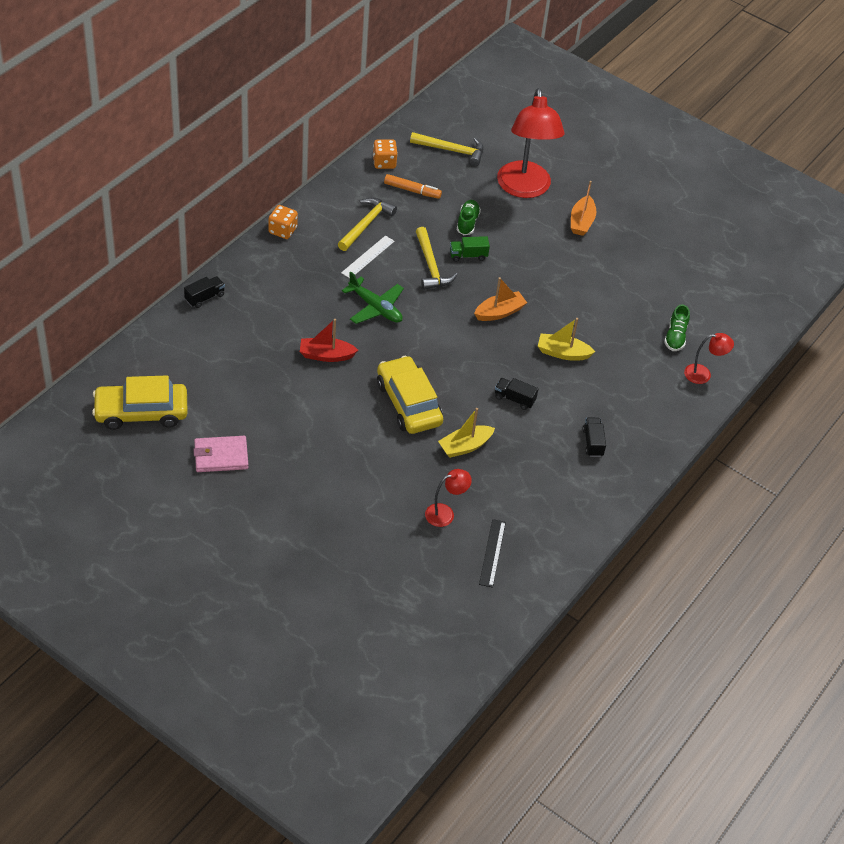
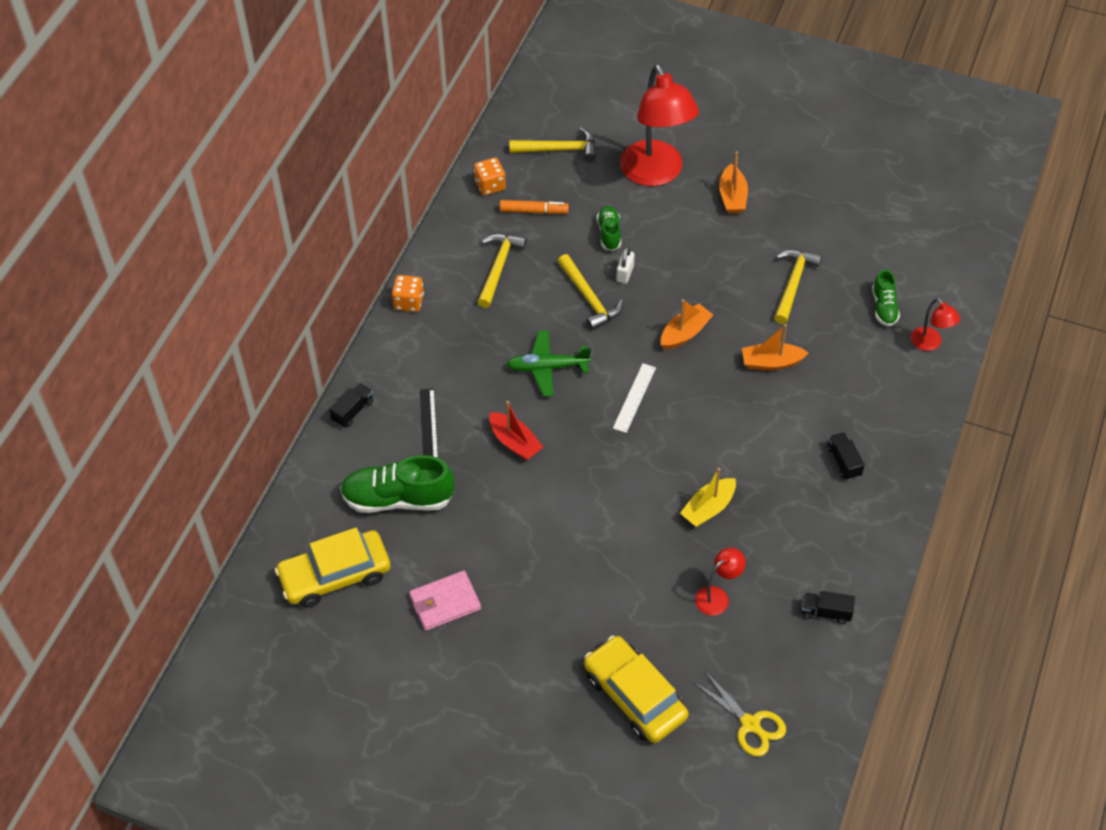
camera: 10 degrees left, 5 degrees up
red boat [300,319,358,362] -> red boat turned 120 degrees counterclockwise [489,401,543,461]
white ruler [341,235,395,278] -> white ruler moved to [613,363,656,433]
green plane [342,271,404,324] -> green plane turned 150 degrees clockwise [506,330,591,397]
yellow car [377,356,443,434] -> yellow car moved to [584,636,689,743]
green truck [450,236,490,262] -> white padlock [617,246,635,284]
black ruler [479,519,506,588] -> black ruler moved to [420,389,438,458]
black truck [495,378,538,410] -> black truck moved to [801,591,855,624]
yellow boat [538,318,595,361] -> orange boat [742,324,808,370]
red lamp [684,333,734,384] -> red lamp turned 75 degrees clockwise [911,298,960,351]
none -> green shoe [340,455,455,513]
none -> yellow scissors [693,671,786,756]
none -> yellow hammer [774,249,822,324]

